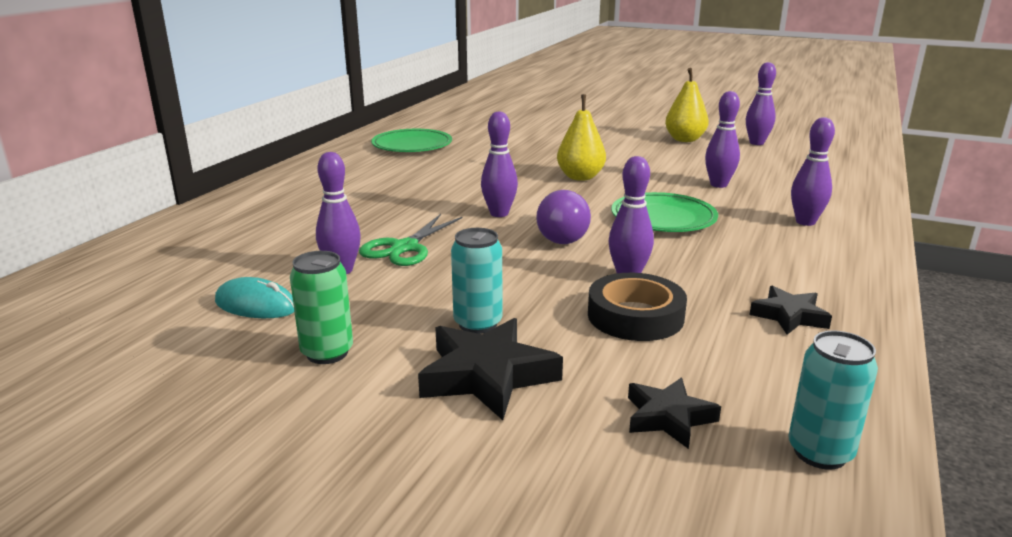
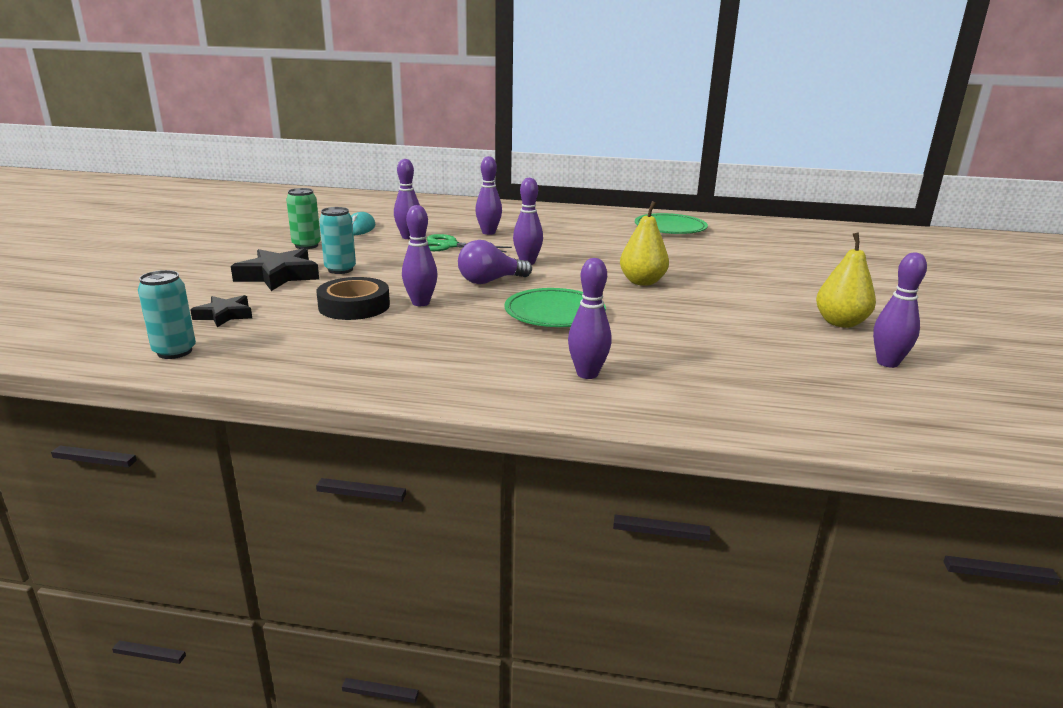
camera: 75 degrees right, 0 degrees up
purple bowling pin [705,91,740,188] -> purple bowling pin moved to [475,156,502,235]
black star [749,286,832,335] -> none

